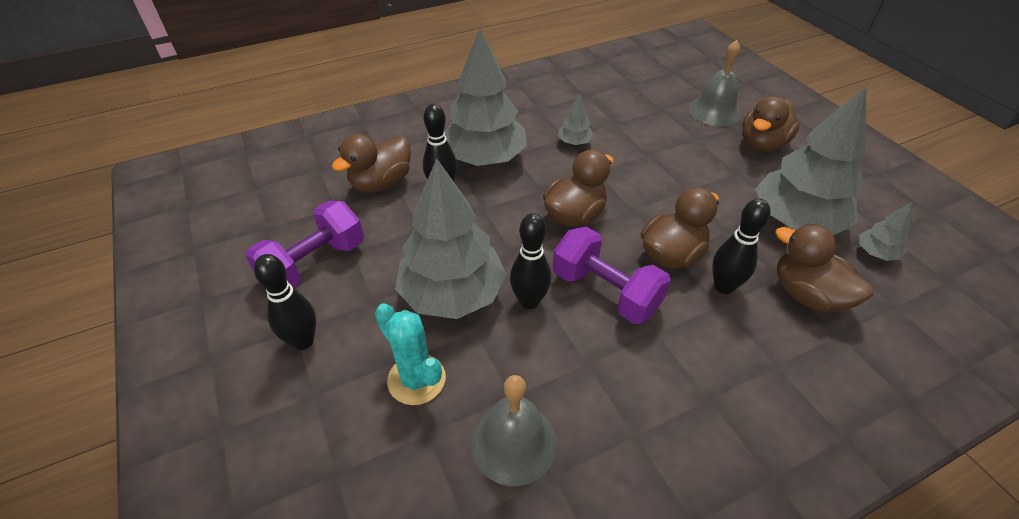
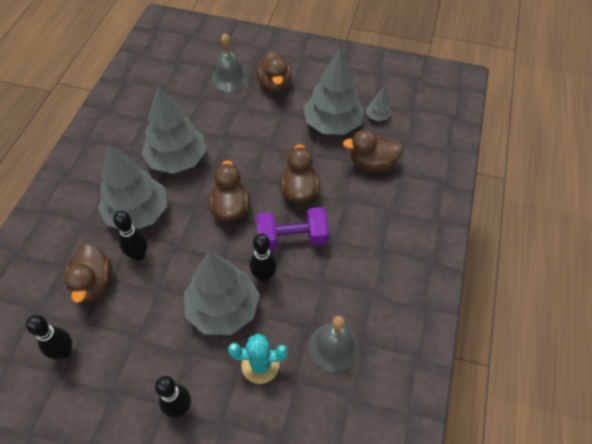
camera: 50 degrees left, 10 degrees up
purple dumbbell [245,201,364,288] -> none
grey tree [558,93,594,145] -> grey tree [142,86,206,174], size x2.31
black bowling pin [712,199,770,294] -> black bowling pin moved to [26,315,72,359]

